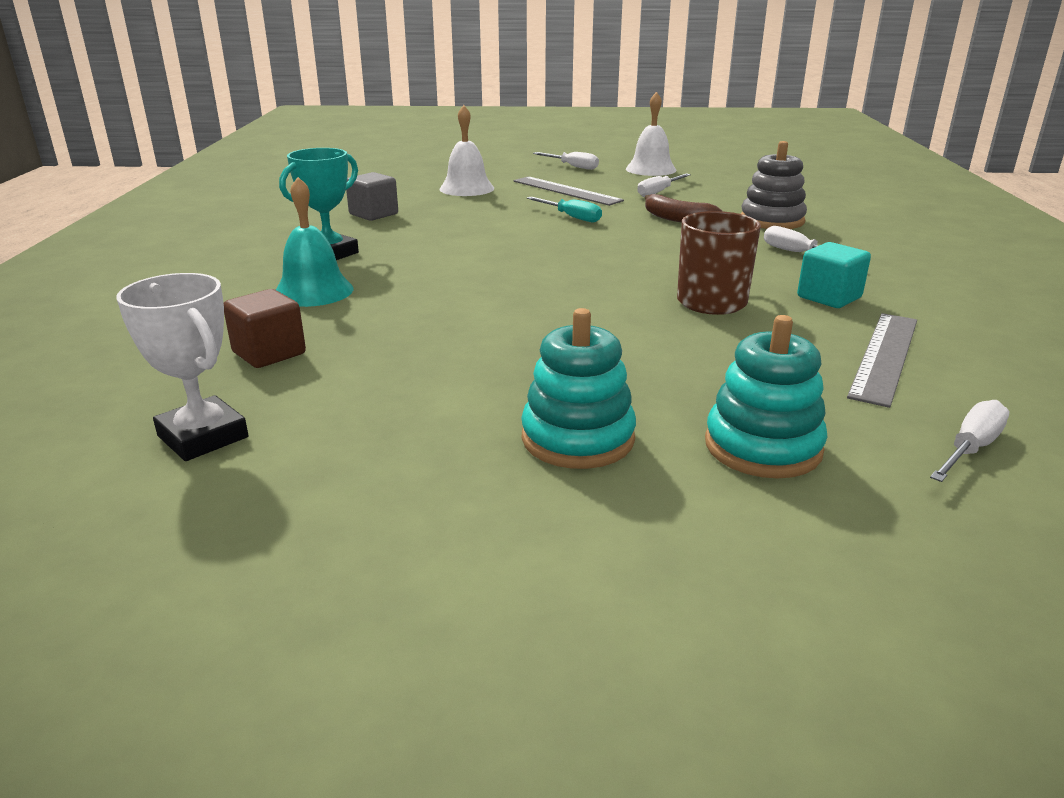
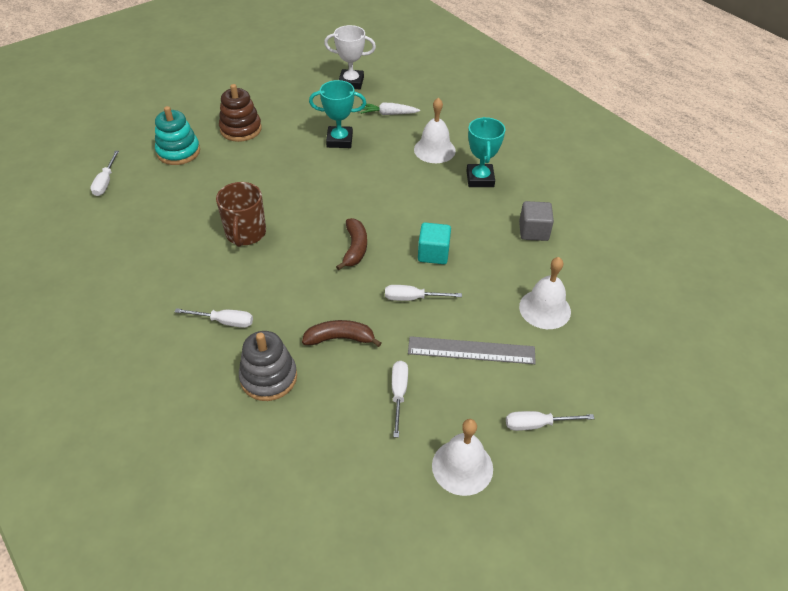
camera: 140 degrees right, 20 degrees up
brown cube [224,289,306,368] -> white carrot [360,103,420,115]
turquoise bell [276,177,353,307] -> white bell [414,98,456,163]
turquoise stacking toy [521,308,636,469] -> brown stacking toy [219,84,262,142]
turquoise screwdriver [527,197,602,222] -> white screwdriver [385,285,462,301]
turquoise cube [797,242,871,308] -> turquoise cube moved to [418,222,451,264]
grey ruler [847,313,917,408] -> none
none -> turquoise trophy [309,80,366,148]
none -> brown banana [336,218,367,270]

